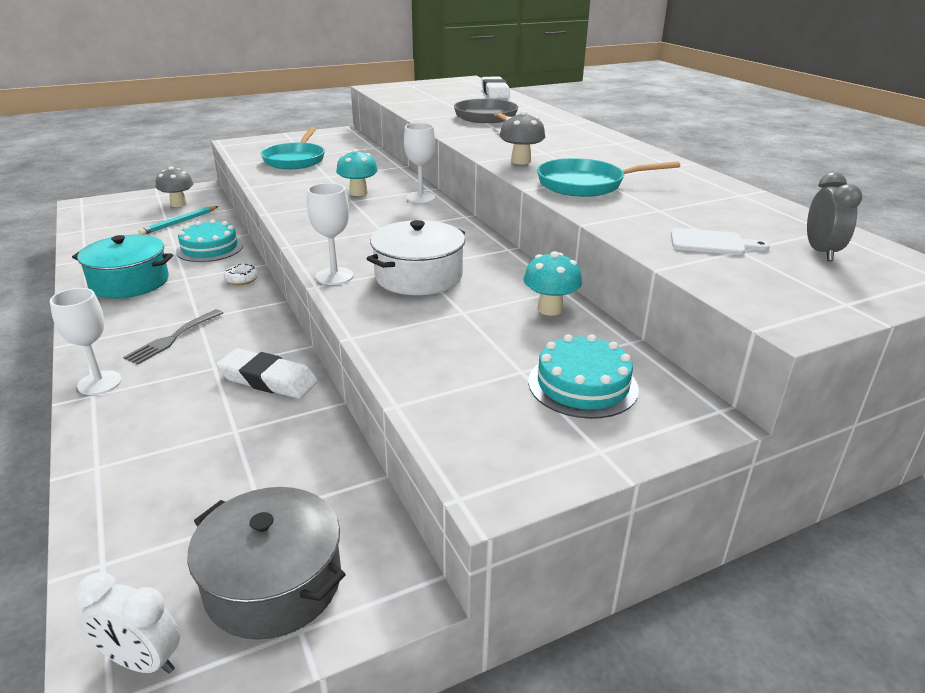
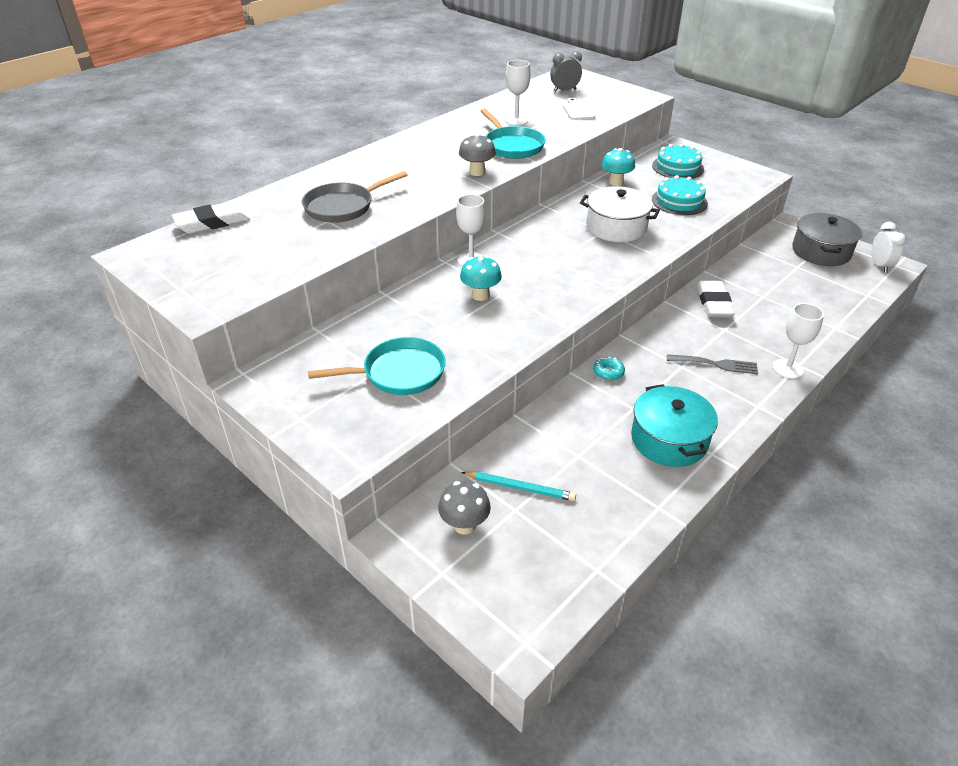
camera: 110 degrees left, 10 degrees up
turquoise cake [176,219,243,262] -> turquoise cake moved to [652,175,708,215]
white donut [224,263,258,285] -> turquoise donut [593,357,625,381]
white goblet [307,183,354,285] -> white goblet moved to [505,60,531,126]

